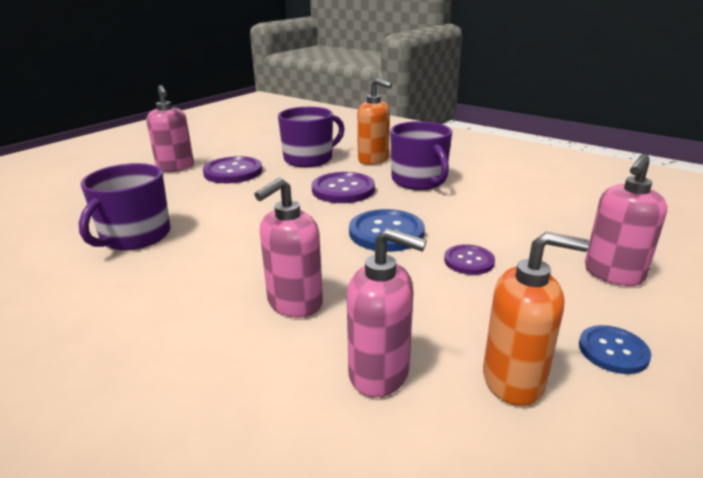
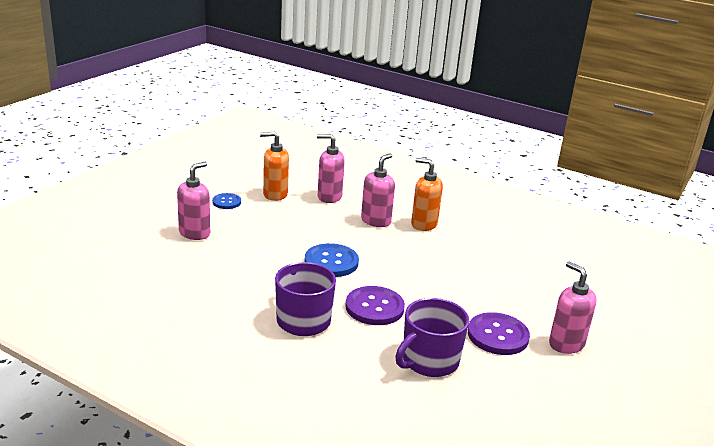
camera: 170 degrees right, 0 degrees up
purple mug [79,163,171,250] -> none
orange soap dispenser [357,78,392,165] -> orange soap dispenser moved to [411,158,443,231]
purple button [444,245,495,275] -> none

